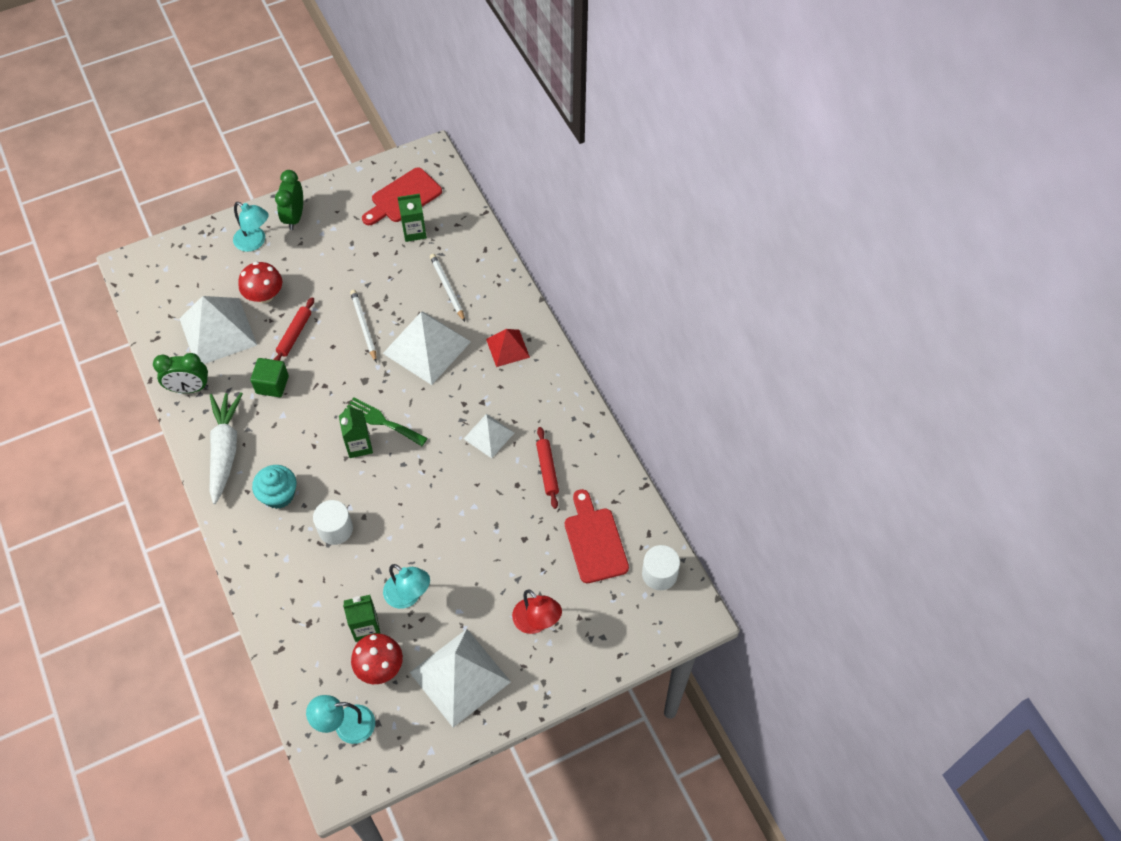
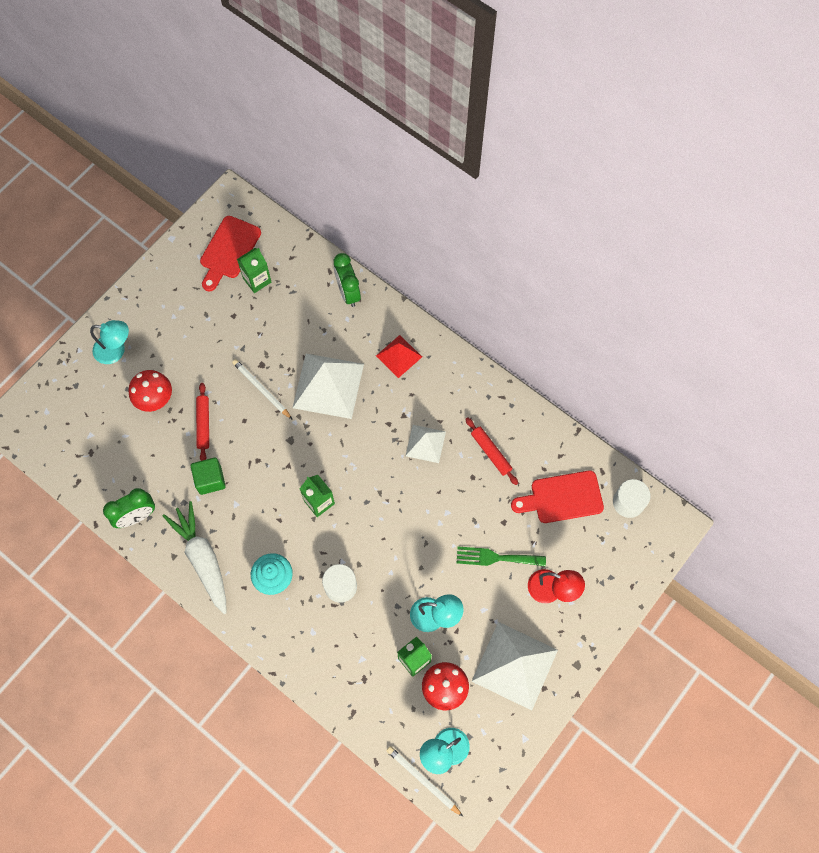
camera: 25 degrees left, 10 degrees up
white pyramid [180,296,257,364] -> none
green clock [275,170,303,230] -> green clock moved to [334,253,361,307]
green fork [344,397,428,446] -> green fork moved to [457,547,546,566]
white pencil [430,254,465,322] -> white pencil moved to [387,746,463,817]
red cutting board [565,489,629,583] -> red cutting board turned 60 degrees counterclockwise [511,471,604,523]

